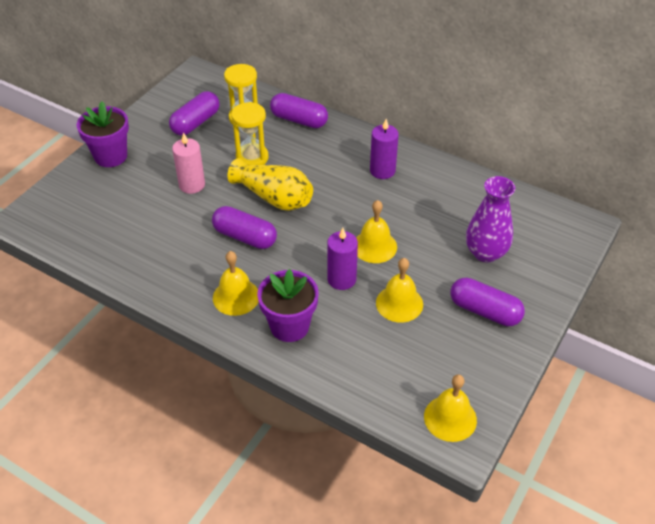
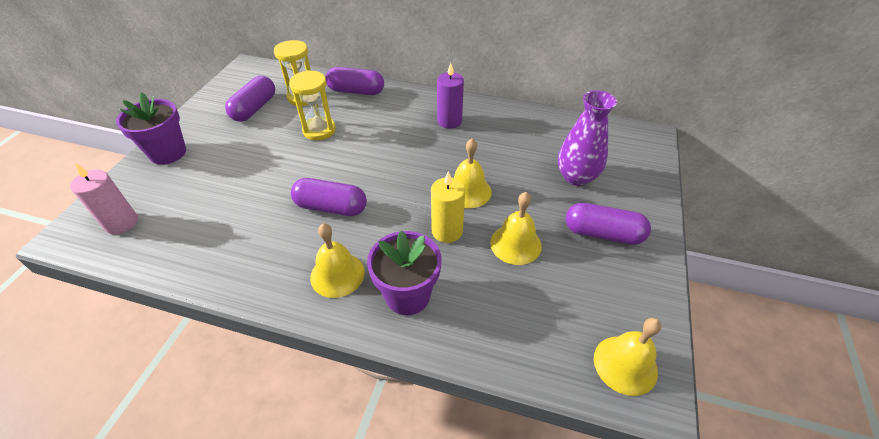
camera: 15 degrees left, 0 degrees up
pink candle [172,132,205,194] -> pink candle moved to [70,163,138,234]
yellow vase [227,158,313,211] -> none
purple candle [327,228,358,290] -> yellow candle [431,171,465,243]

